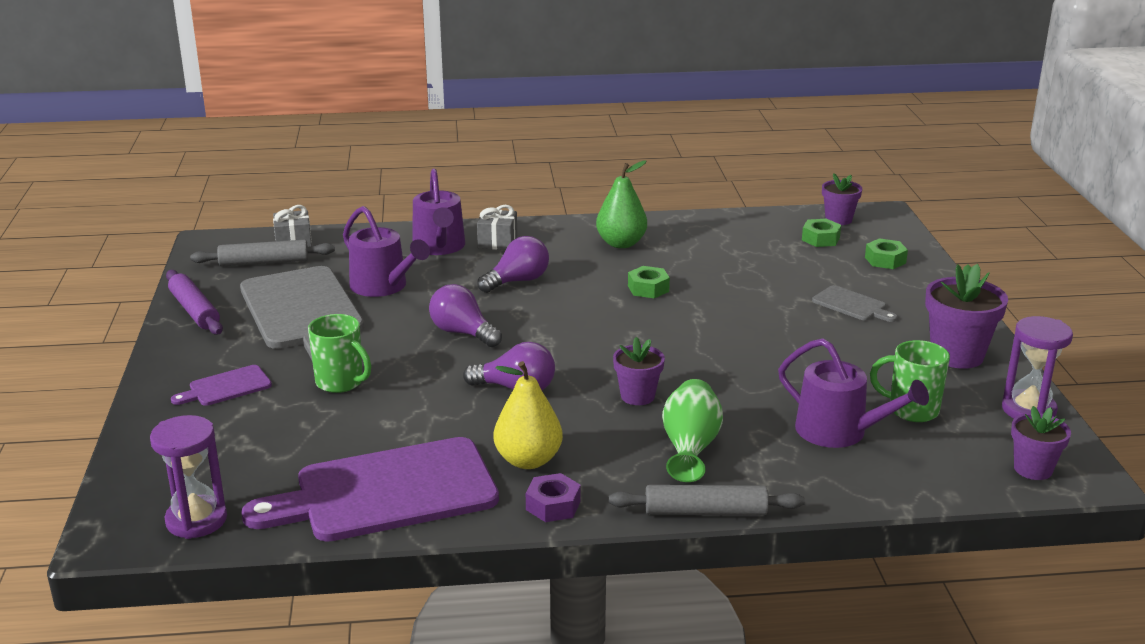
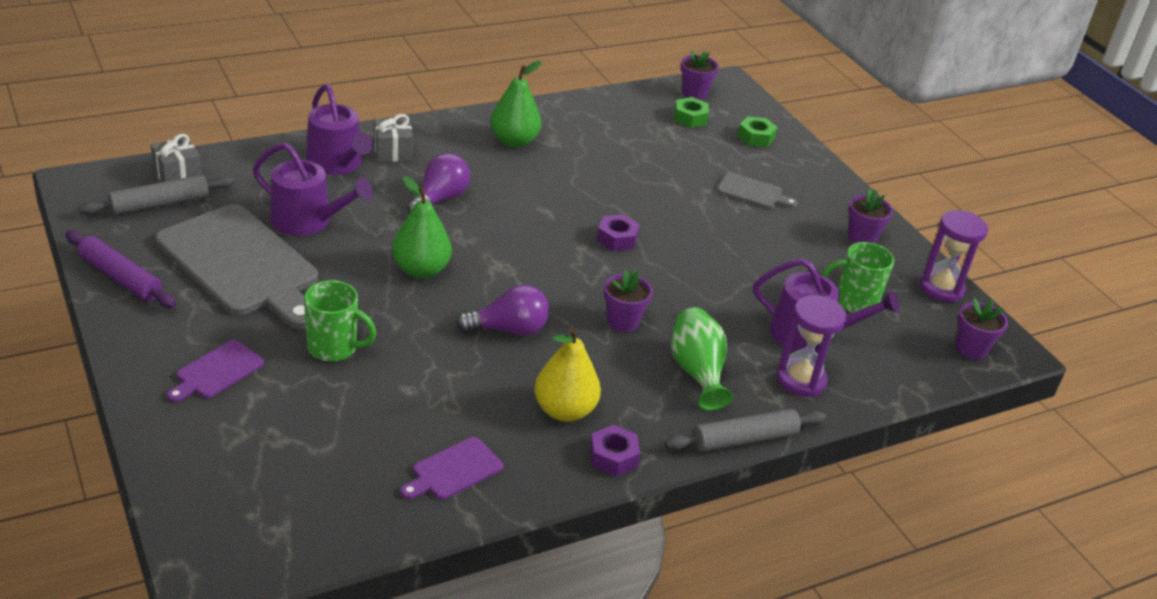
camera: 25 degrees left, 10 degrees up
purple hourglass [150,415,227,539] -> purple hourglass moved to [776,295,847,397]
purple cutting board [241,437,499,542] -> purple cutting board [401,437,503,499], size x0.44
purple light bulb [429,284,502,347] -> green pear [392,176,452,278]
green nut [628,266,670,298] -> none
purple flower pot [925,264,1008,369] -> purple flower pot [848,189,893,243], size x0.62
none -> purple nut [597,214,640,251]

